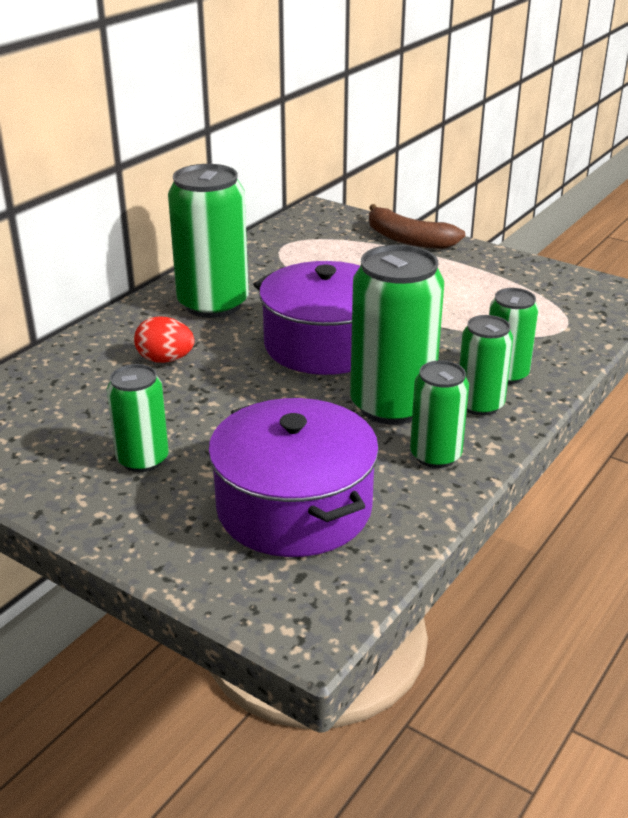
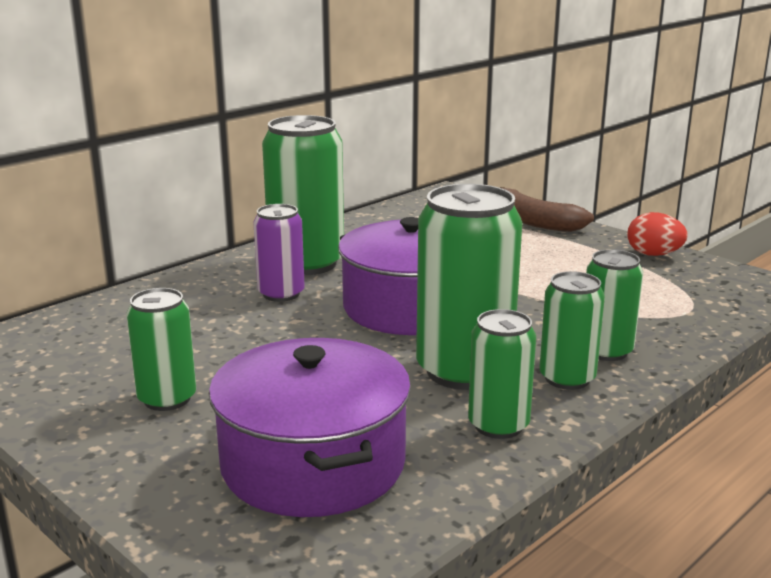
camera: 10 degrees right, 10 degrees down
red egg [134,316,195,363] -> red egg moved to [627,212,688,256]
none -> purple can [253,204,305,302]

